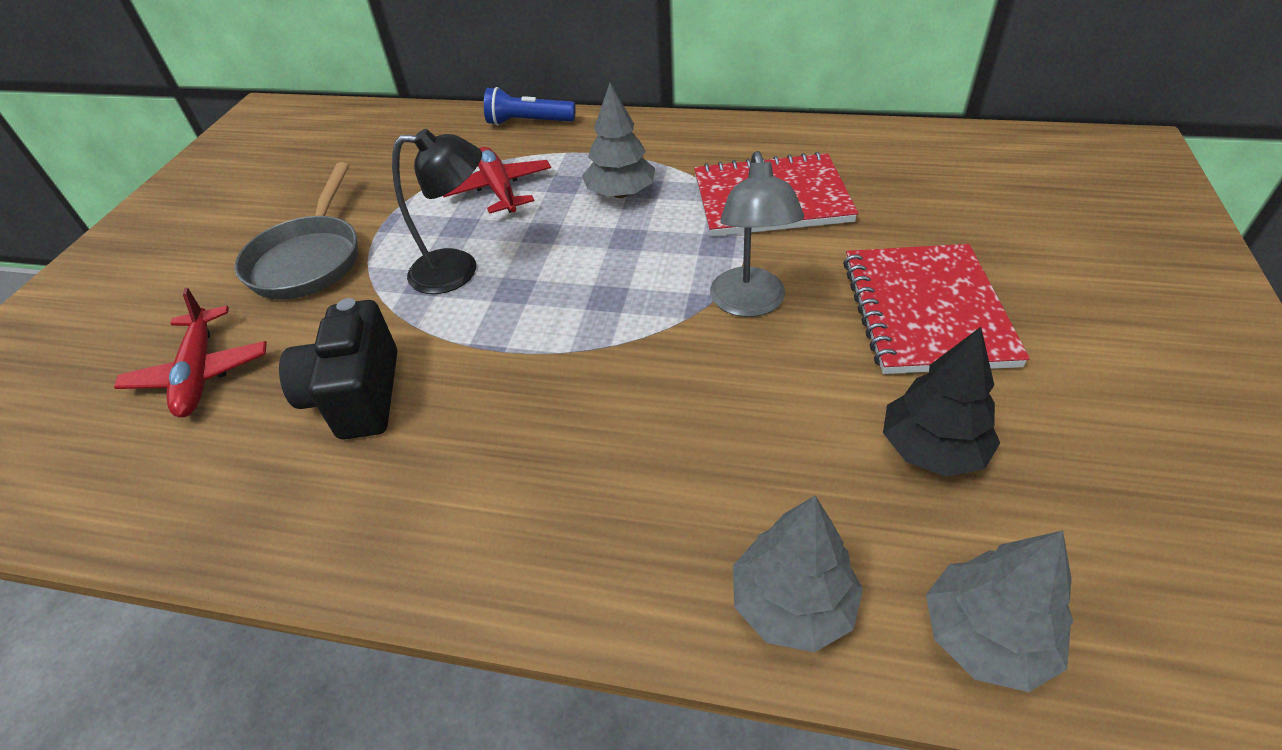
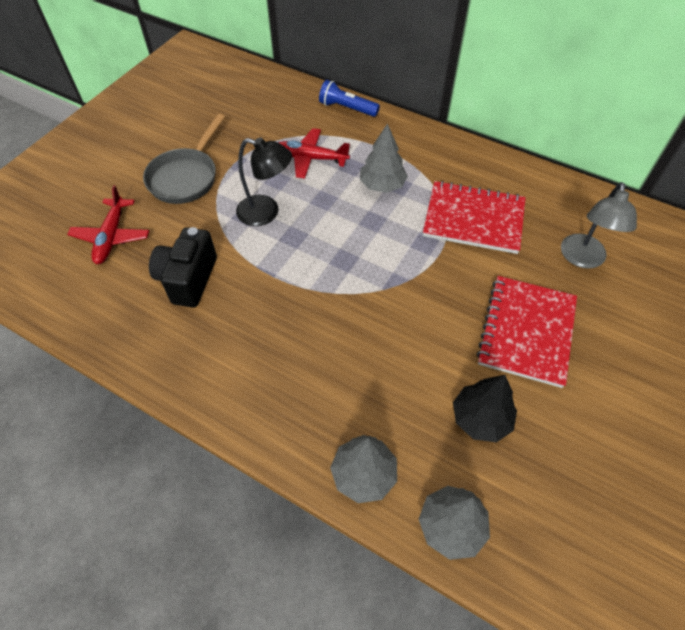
camera: 15 degrees right, 10 degrees up
red plane [443,147,551,214] -> red plane turned 75 degrees counterclockwise [278,128,350,179]
grey lamp [710,151,804,317] -> grey lamp moved to [561,182,637,269]

